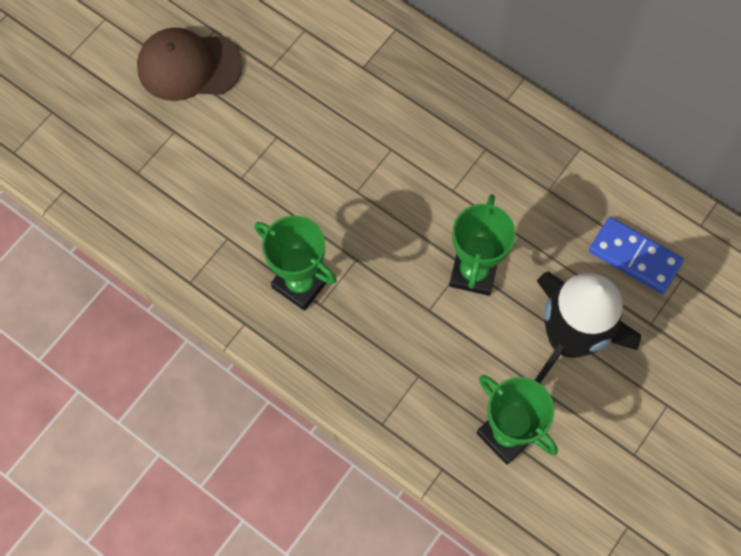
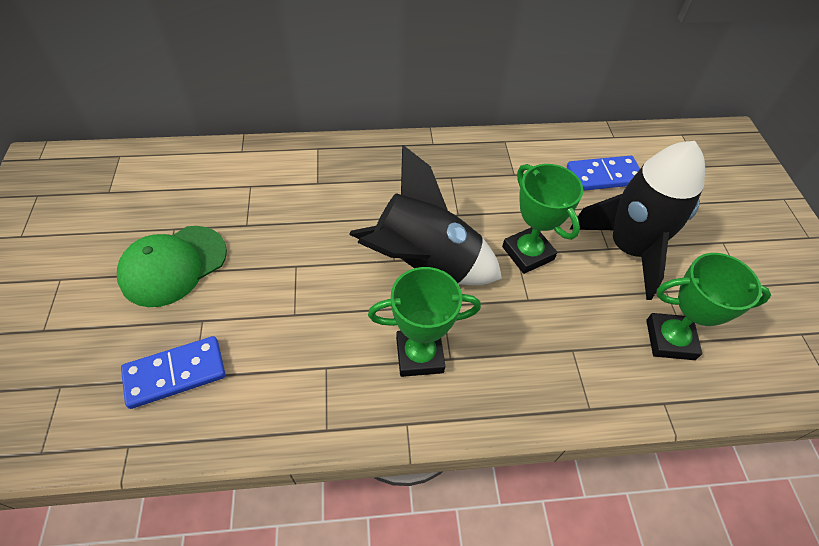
camera: 45 degrees left, 15 degrees down
brown cap [137,28,243,101] -> green cap [117,226,227,307]
none -> blue domino [121,336,225,409]
none -> black rocket [349,145,502,285]

